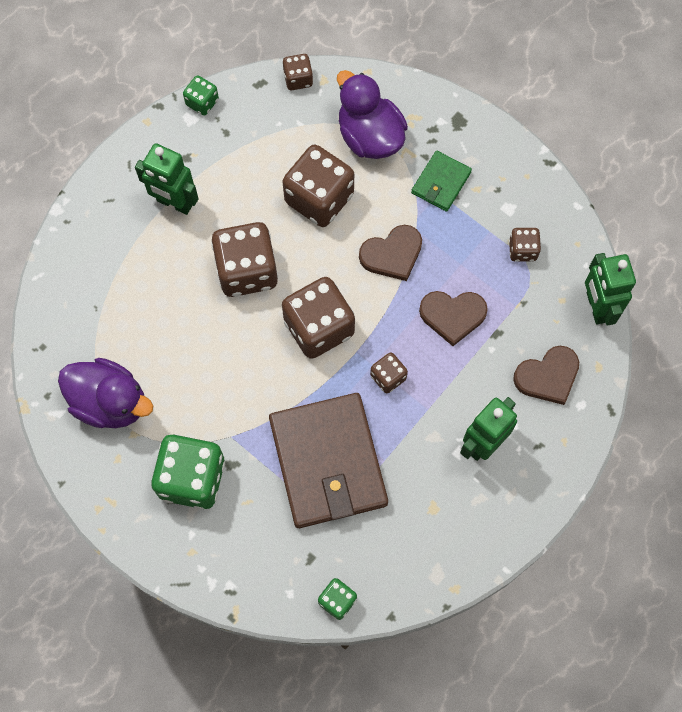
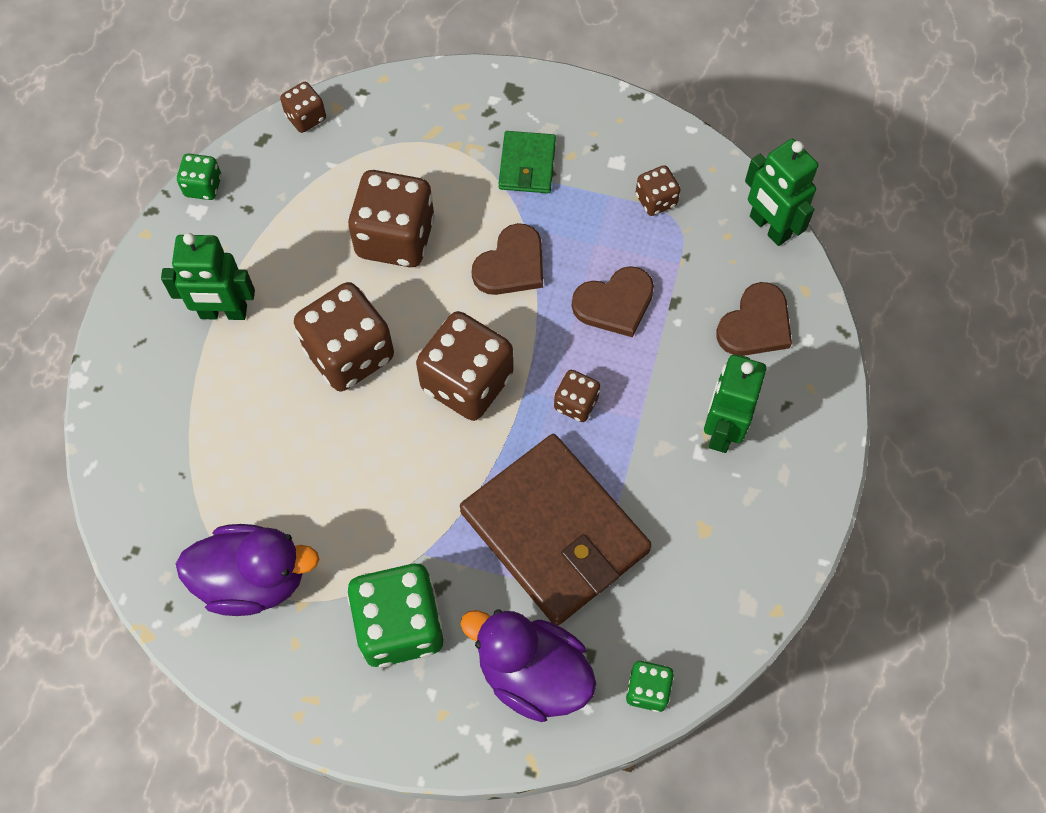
camera: 25 degrees left, 5 degrees down
purple duck [337,70,408,159] -> purple duck moved to [460,609,597,722]

